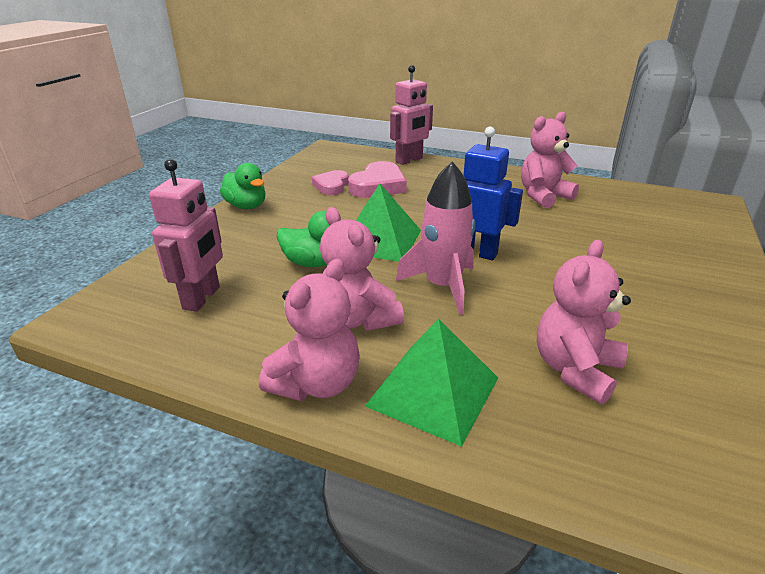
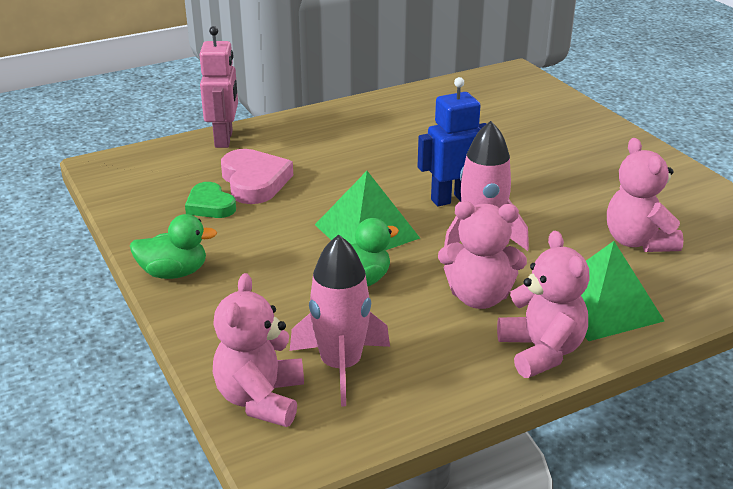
camera: 50 degrees left, 0 degrees up
pink robot [149,159,223,312] -> pink rocket [290,234,390,407]
pink heart [312,170,349,195] -> green heart [185,182,236,218]
pink teddy bear [521,112,579,208] -> pink teddy bear moved to [213,273,304,427]

